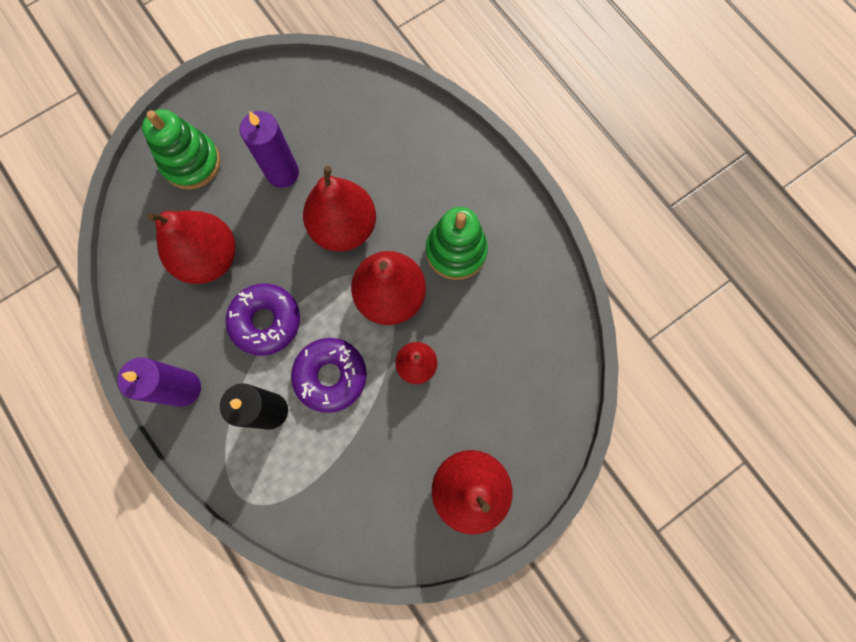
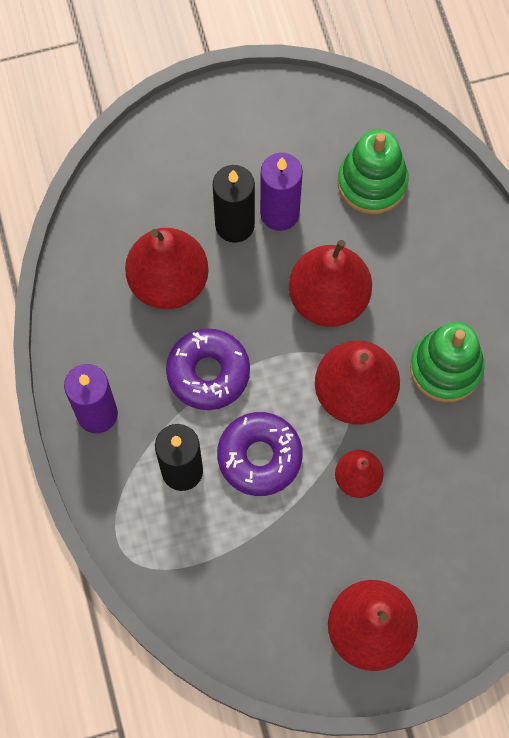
camera: 20 degrees right, 5 degrees down
green stacking toy [142,109,221,190] -> green stacking toy moved to [338,129,409,214]
none -> black candle [213,165,255,243]

